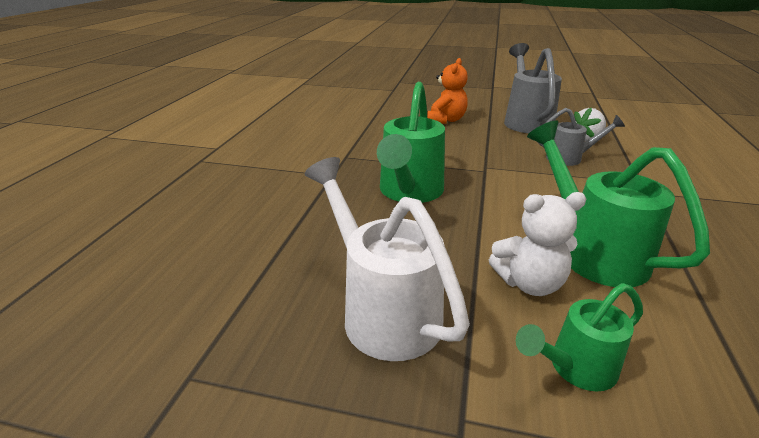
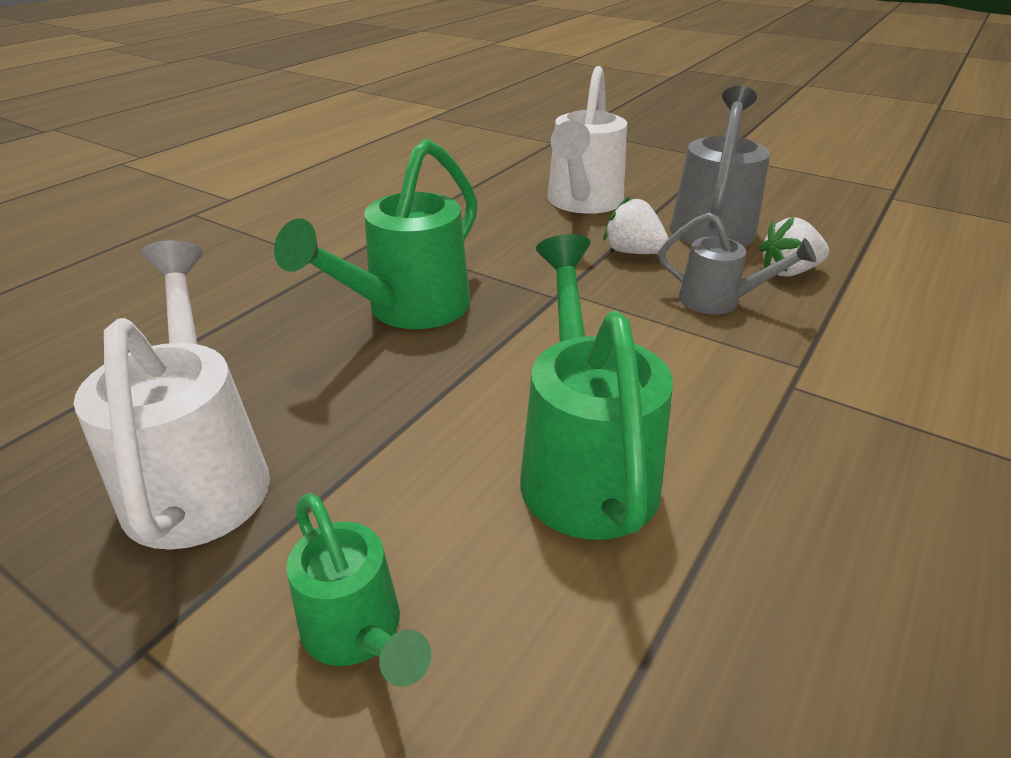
camera: 20 degrees right, 5 degrees up
orange teddy bear [427,58,468,124] -> white watering can [548,66,627,214]
white teddy bear [489,192,586,296] -> none
green watering can [516,283,643,392] -> green watering can turned 120 degrees counterclockwise [286,493,431,687]
none -> white strawberry [603,196,669,254]

